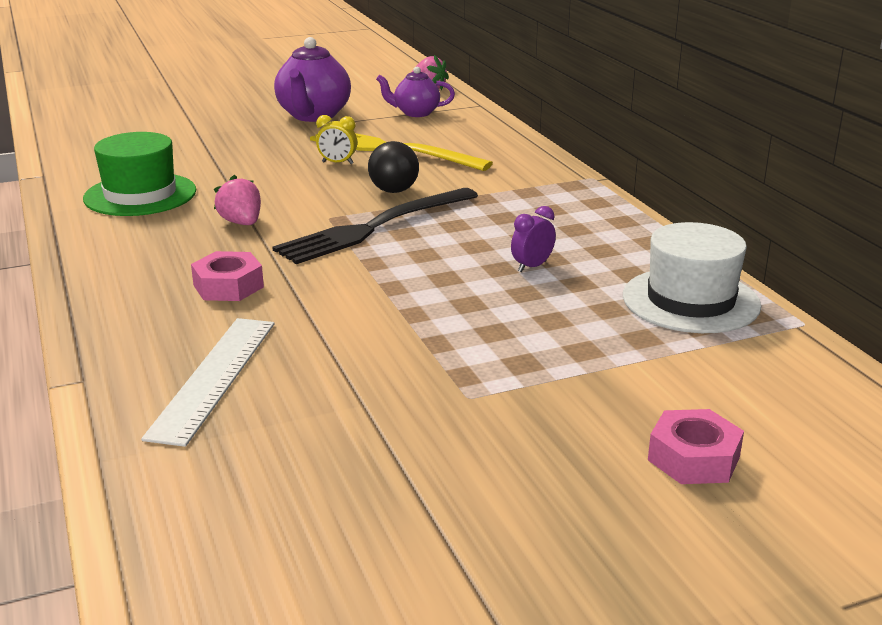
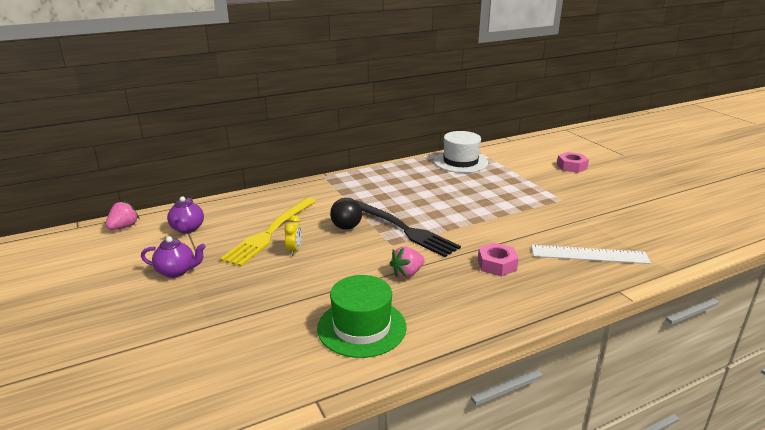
camera: 95 degrees left, 0 degrees up
purple teapot [274,37,351,122] -> purple teapot [141,236,206,278], size x0.61
purple clock [511,206,556,272] -> none

